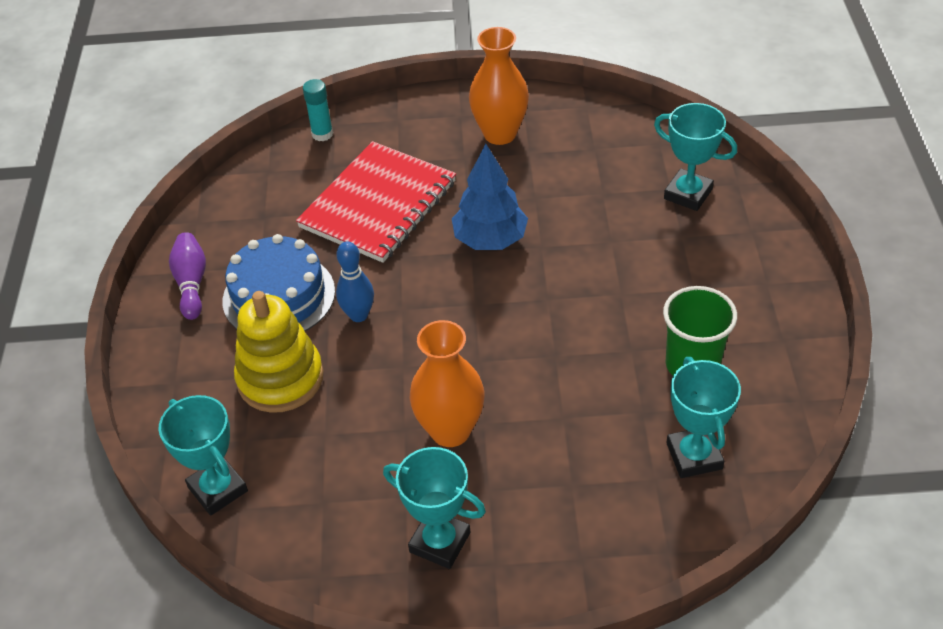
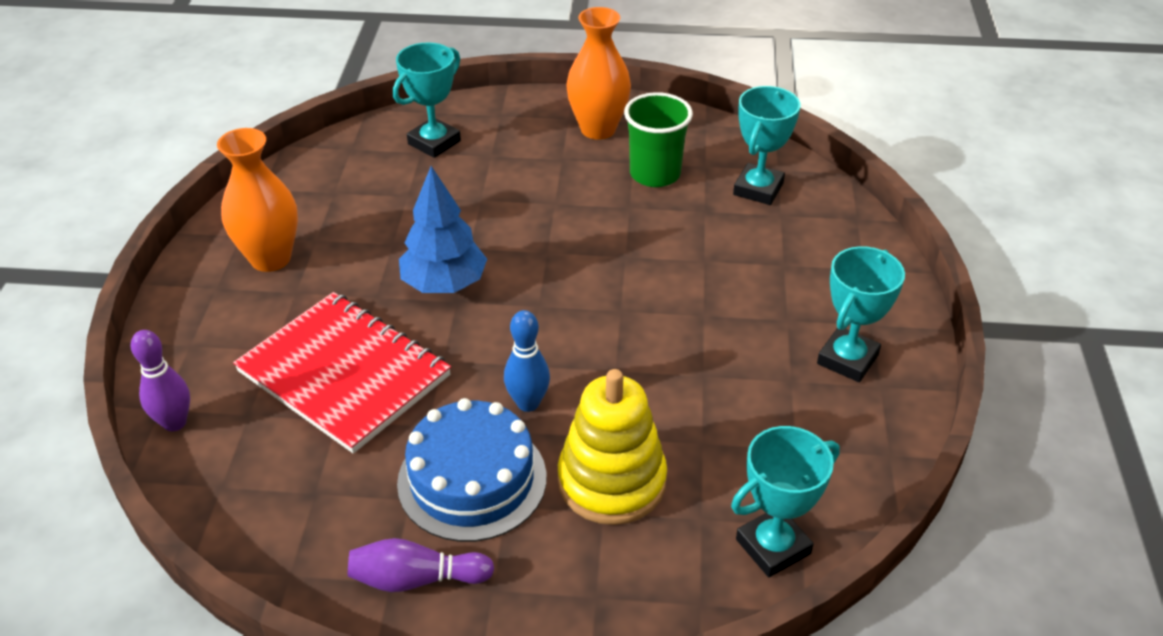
camera: 85 degrees left, 5 degrees down
turquoise glue stick [303,79,333,141] -> purple bowling pin [131,330,190,431]
orange vase [410,320,485,447] -> orange vase moved to [566,7,631,140]
turquoise trophy [666,357,741,478] -> turquoise trophy turned 60 degrees counterclockwise [733,86,801,205]

